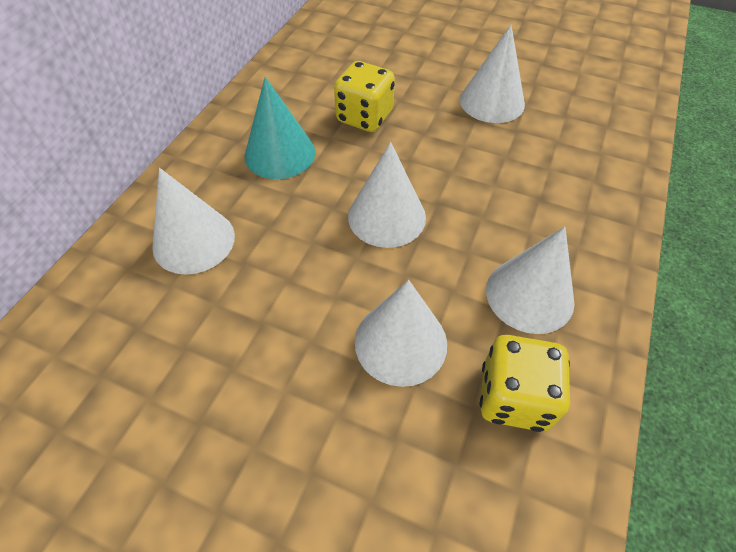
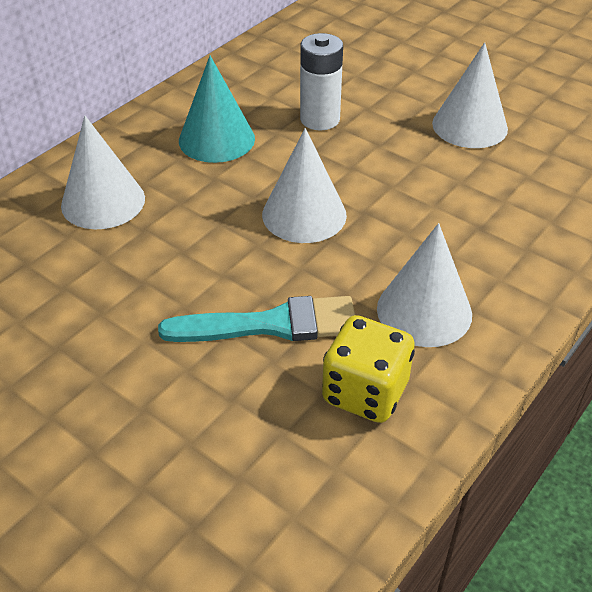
camera: 15 degrees right, 10 degrees down
yellow dice [334,61,395,132] -> white battery [300,33,343,130]
white cone [355,280,447,387] -> turquoise brush [158,296,355,342]

